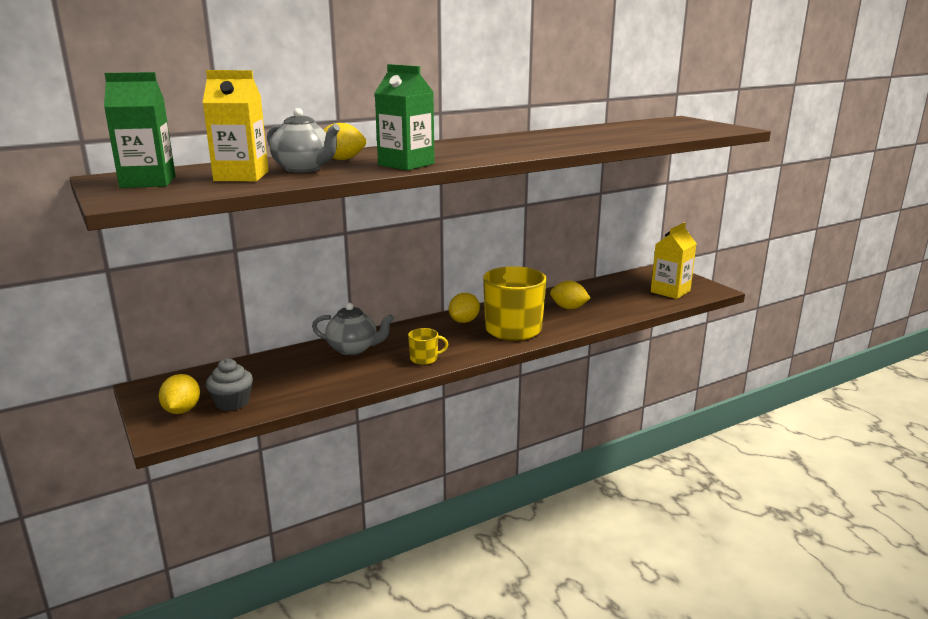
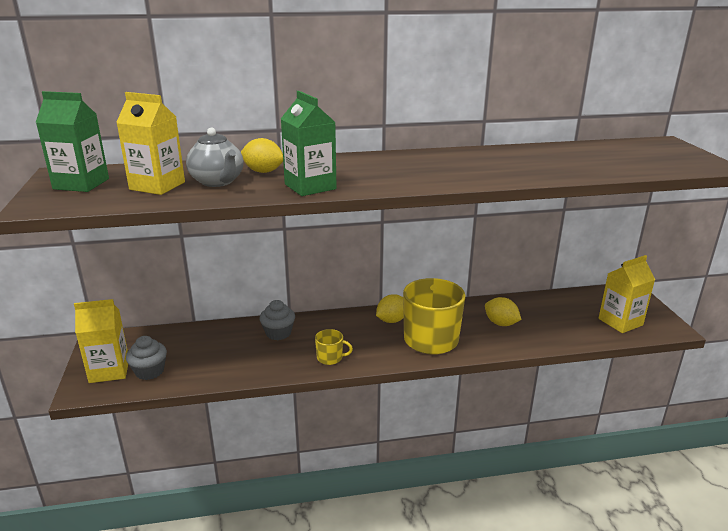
camera: 20 degrees right, 5 degrees up
yellow lemon [159,374,200,414] -> yellow carton [74,299,128,383]
grey teapot [312,303,394,355] -> grey cupcake [260,300,295,340]

